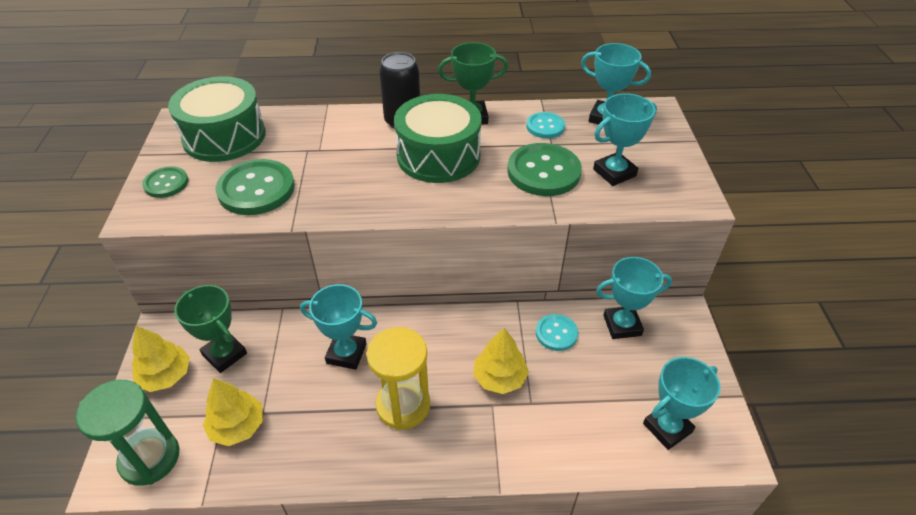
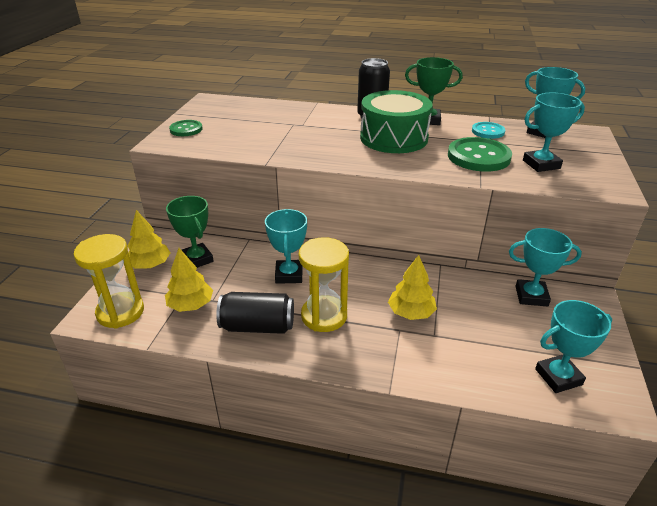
camera: 15 degrees right, 10 degrees down
green hourglass [76,380,179,486] -> yellow hourglass [73,234,144,329]
green drum [168,76,266,162] -> none
green button [216,159,295,215] -> none
turquoise trophy [300,284,377,370] -> turquoise trophy turned 60 degrees clockwise [265,209,307,284]
turquoise button [536,314,578,351] -> none
none -> black can [216,292,294,334]

